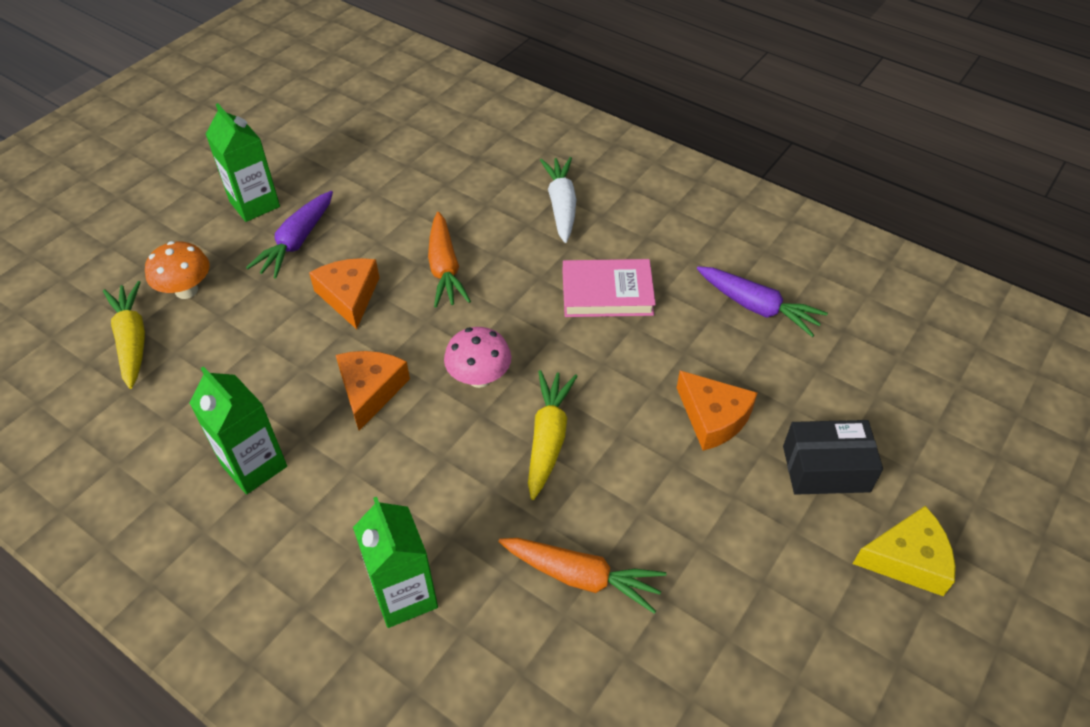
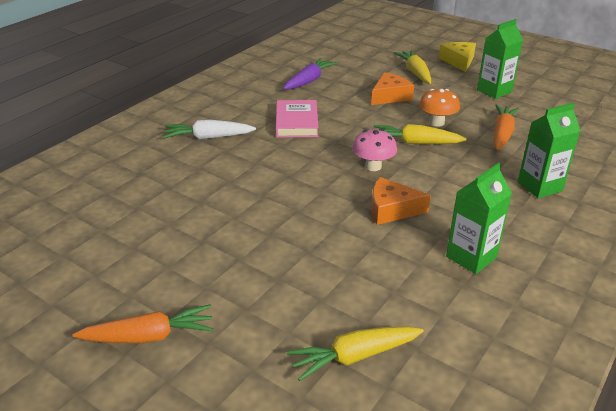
camera: 90 degrees left, 15 degrees down
orange mushroom [145,241,209,299] -> orange mushroom moved to [419,89,460,127]
green carton [206,103,280,222] -> green carton moved to [477,19,523,99]
purple carrot [246,191,333,278] -> none
orange cheese [309,258,380,329] -> none
orange carrot [428,212,471,308] -> orange carrot moved to [72,305,213,343]
black box [783,420,883,495] -> yellow carrot [394,50,431,84]

